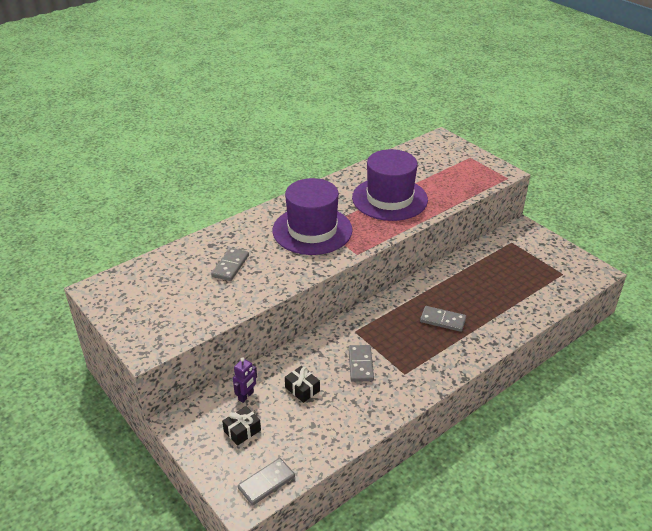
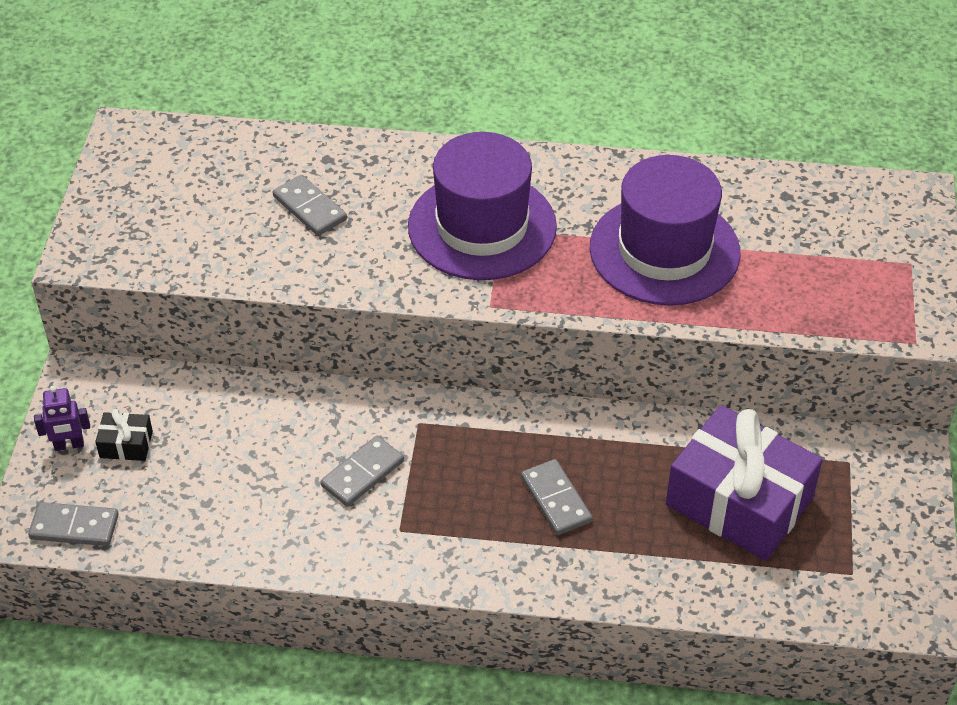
camera: 45 degrees right, 10 degrees up
grey domino [211,248,249,281] -> grey domino turned 75 degrees clockwise [273,175,347,236]
purple robot [233,357,257,403] -> purple robot moved to [34,386,90,451]
black gift [285,366,320,403] -> none
none -> purple gift [666,405,823,561]

